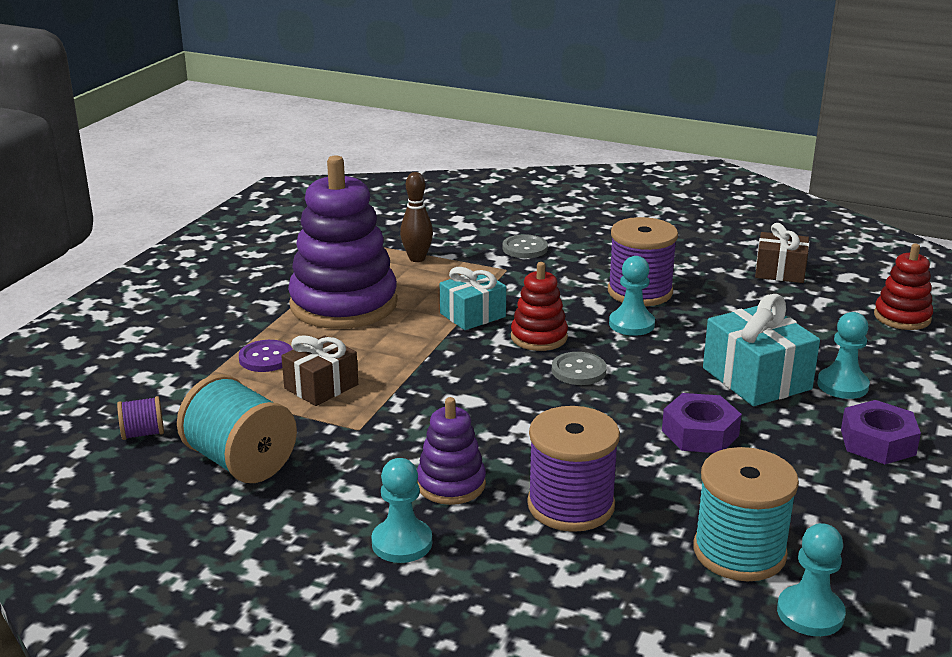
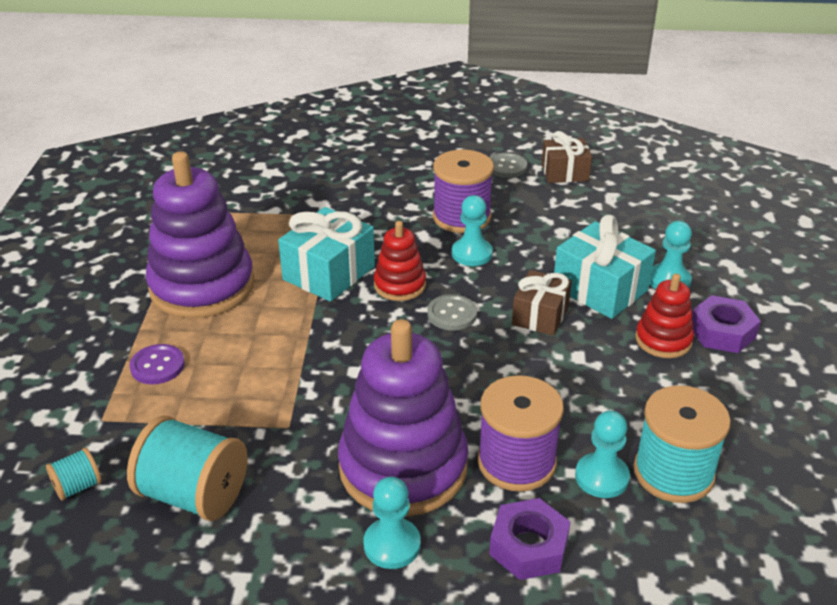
camera: 20 degrees left, 10 degrees up
purple spool [117,396,164,440] -> turquoise spool [46,448,102,501]
brown gift [281,335,358,406] -> brown gift moved to [512,270,572,336]
brown bowling pin [400,172,433,262] -> none
purple stacking toy [417,397,486,505] -> purple stacking toy [338,319,468,517], size x1.99
turquoise gift [440,267,506,330] -> turquoise gift [278,207,375,302], size x1.50
grey button [503,234,548,258] -> grey button moved to [489,153,527,178]
purple nut [662,393,742,453] -> purple nut moved to [489,498,570,580]
turquoise pawn [777,523,846,636] -> turquoise pawn moved to [575,410,630,498]
red stacking toy [874,244,933,330] -> red stacking toy moved to [635,274,694,358]

